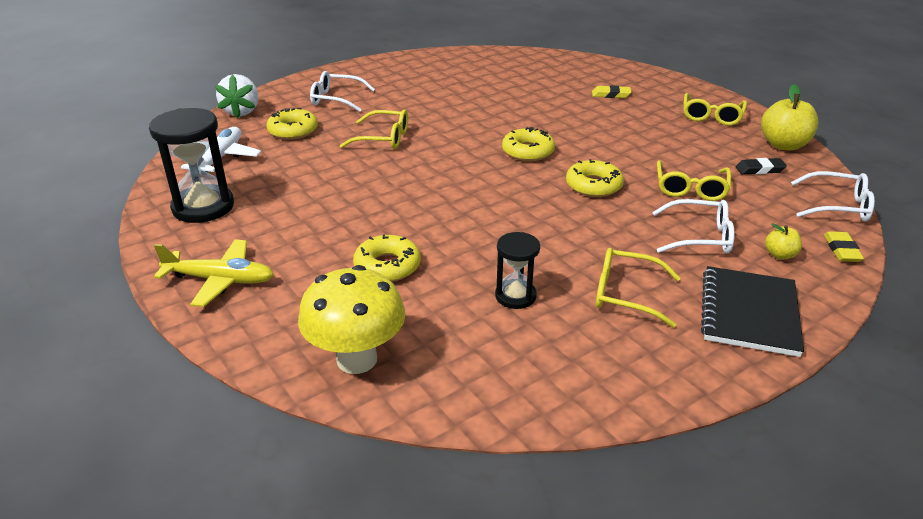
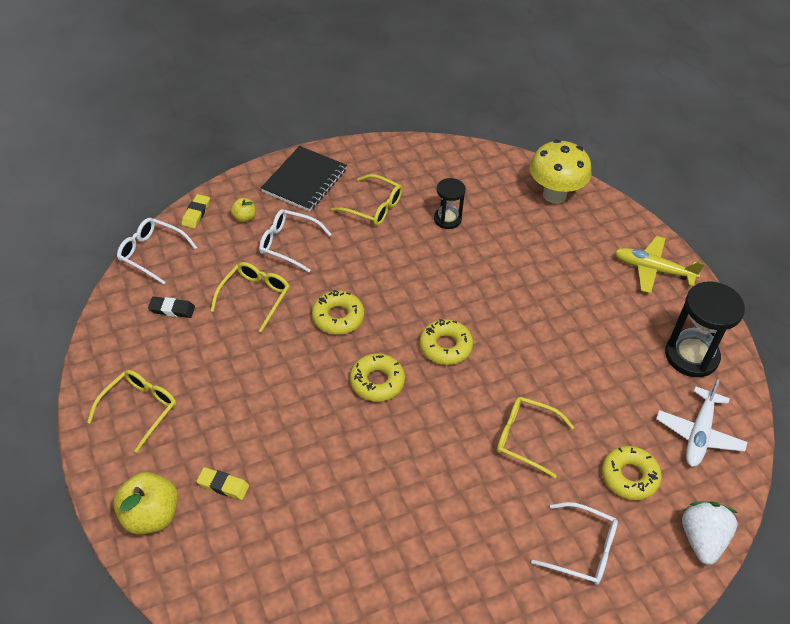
camera: 170 degrees left, 15 degrees up
yellow donut [353,234,421,282] -> yellow donut moved to [419,319,473,365]
yellow apple [761,84,818,150] -> yellow apple moved to [113,472,178,534]

